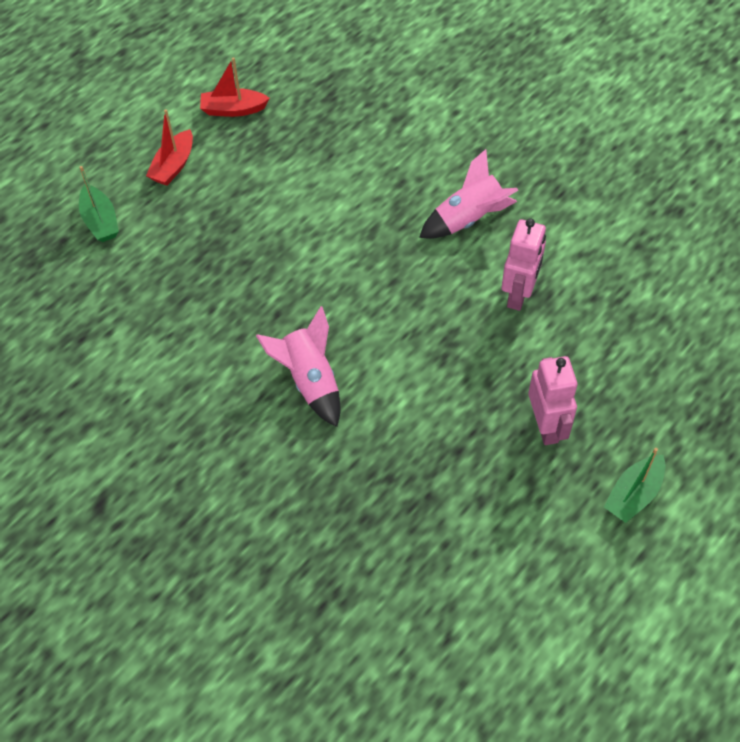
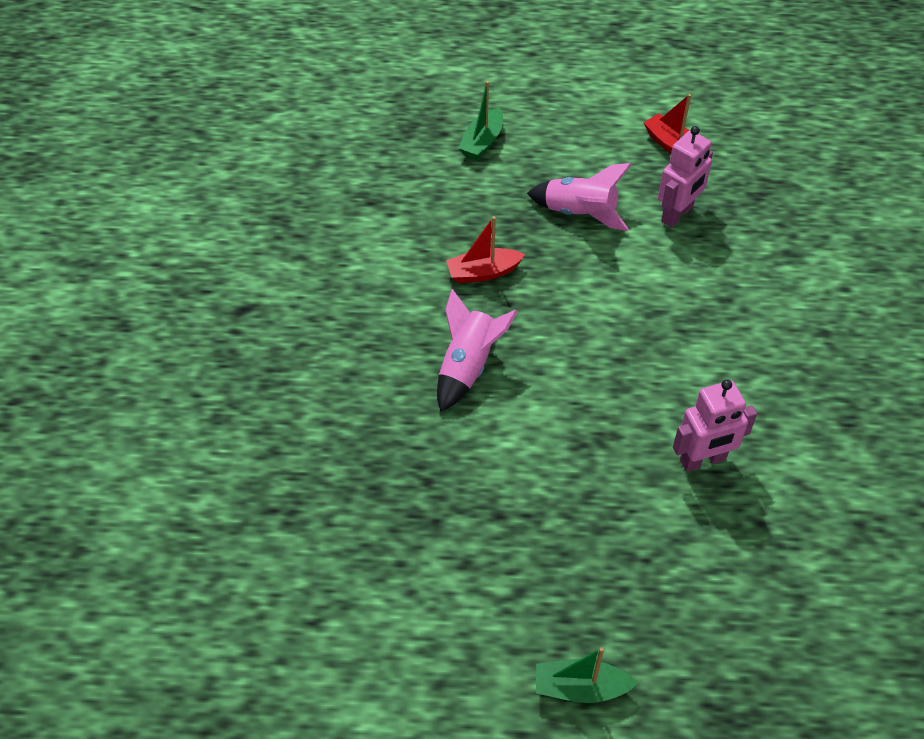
camera: 50 degrees right, 5 degrees down
red boat [146,109,193,186] -> red boat moved to [446,216,525,283]
pink rocket [419,149,518,239] -> pink rocket moved to [527,163,632,231]
pink robot [528,356,578,445] -> pink robot moved to [658,126,713,227]

